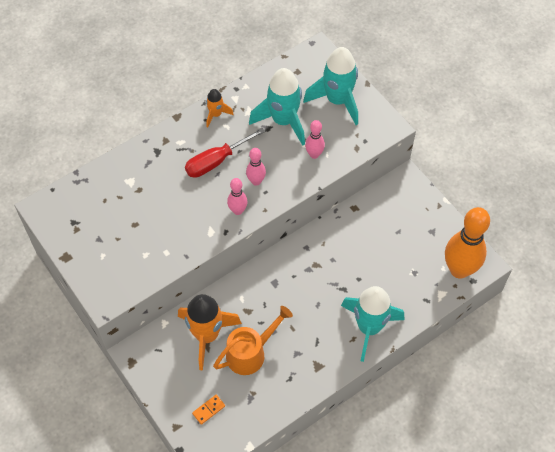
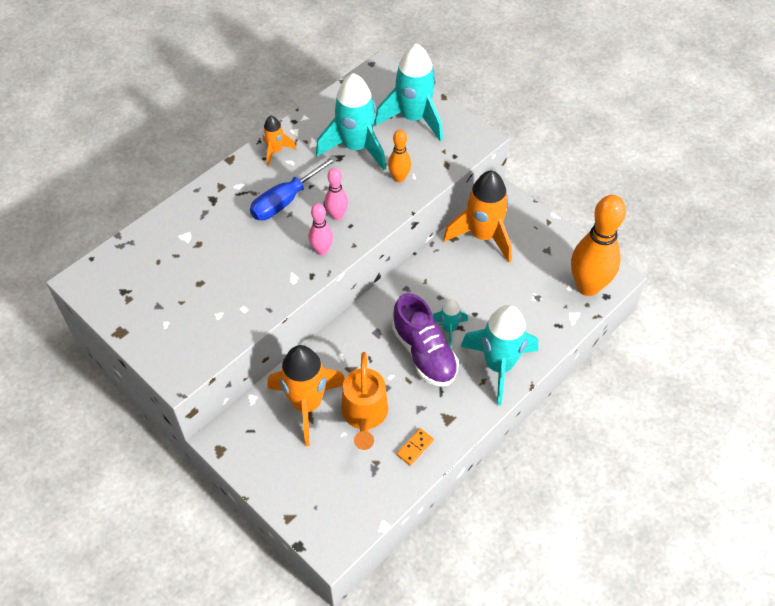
camera: 10 degrees left, 5 degrees down
red screwdriver [185,128,265,178] -> blue screwdriver [250,156,338,220]
orange domino [192,395,225,425] -> orange domino moved to [397,428,434,466]
orange watering can [213,306,293,375] -> orange watering can turned 135 degrees clockwise [342,352,388,450]
pink bowling pin [305,120,325,159] -> orange bowling pin [388,129,411,182]
none -> purple shoe [392,293,459,386]
none -> turquoise rocket [432,299,468,348]
none -> orange rocket [443,171,512,263]

